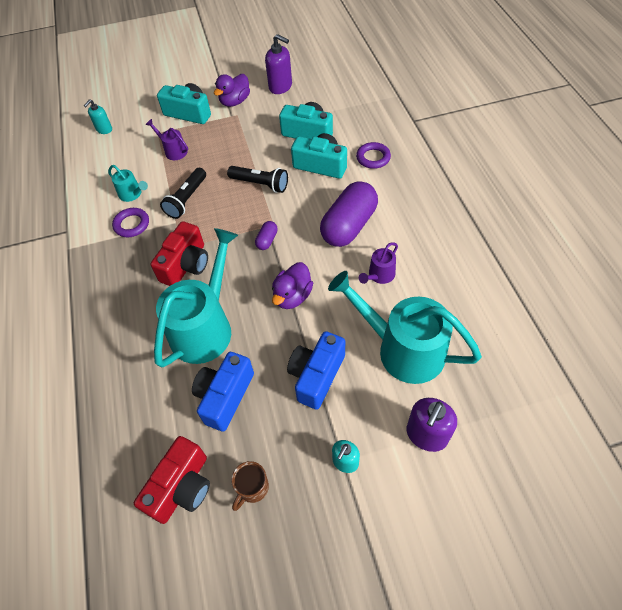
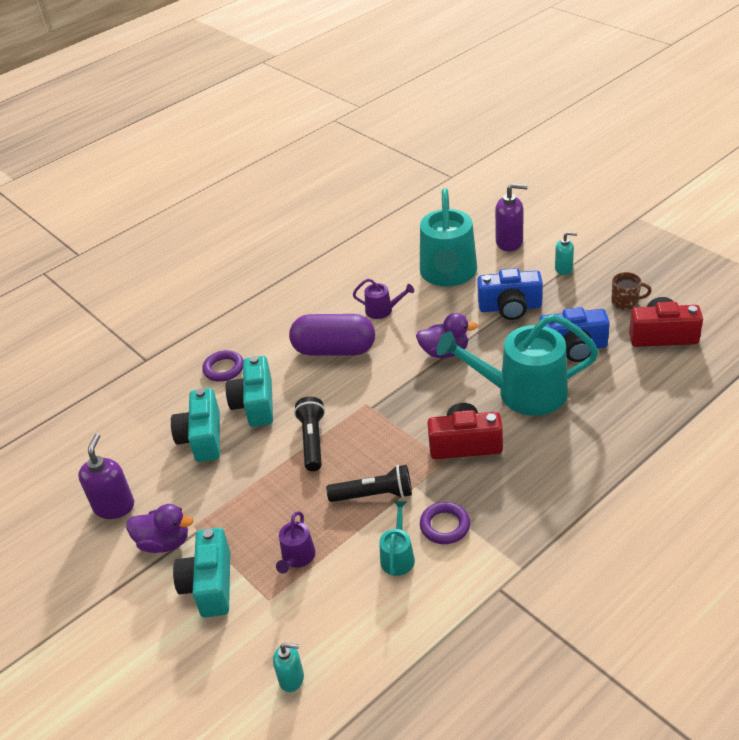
camera: 115 degrees left, 15 degrees down
purple capsule [255,221,278,250] -> none

